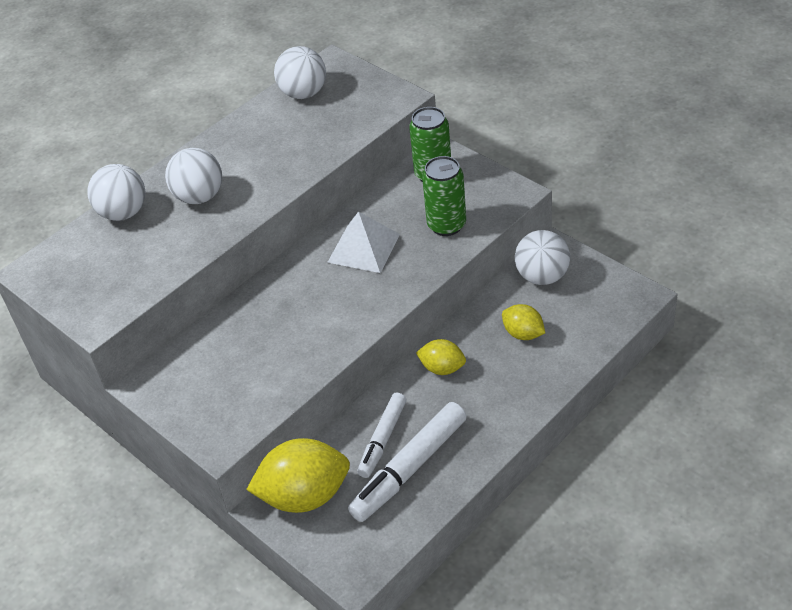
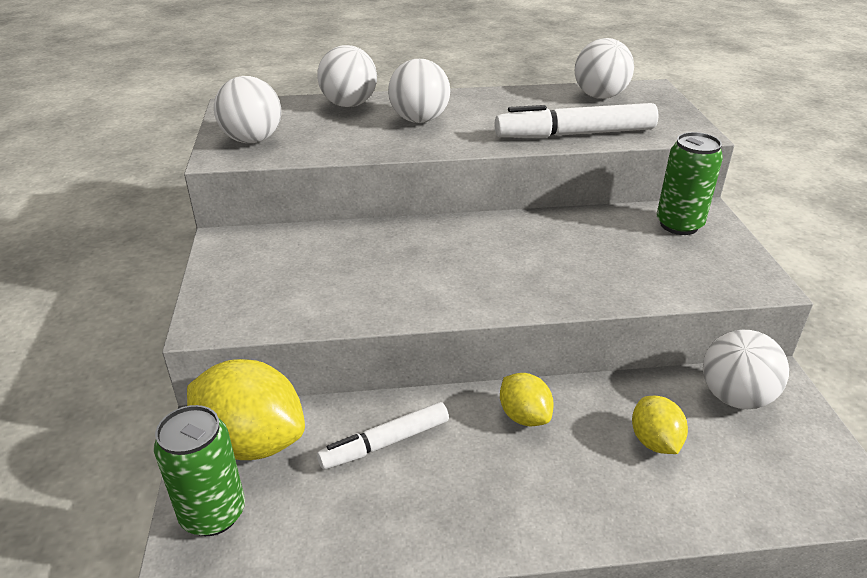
camera: 35 degrees right, 10 degrees down
white pyramid [327,211,400,273] -> none
white marker [348,402,467,522] -> white marker moved to [495,103,659,138]
green can [422,156,466,236] -> green can moved to [154,405,245,536]
none -> white ball [214,76,281,143]

